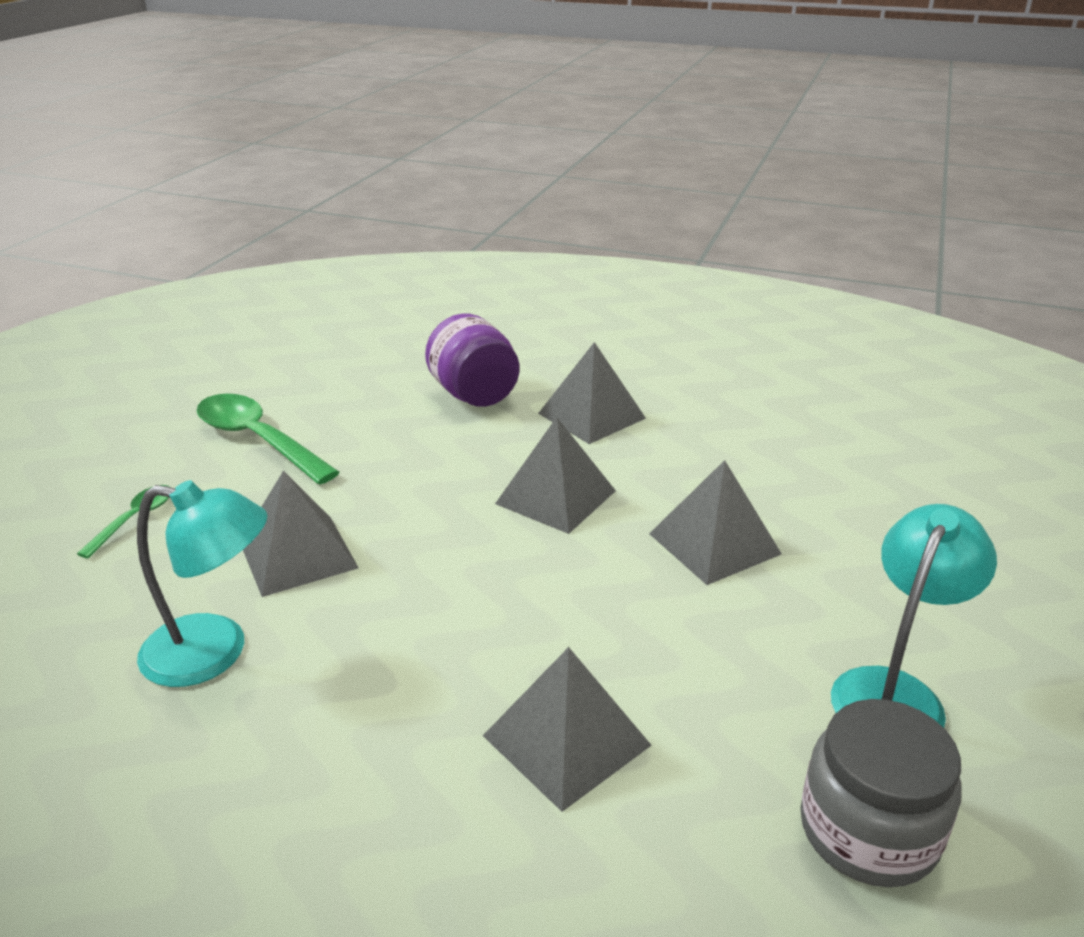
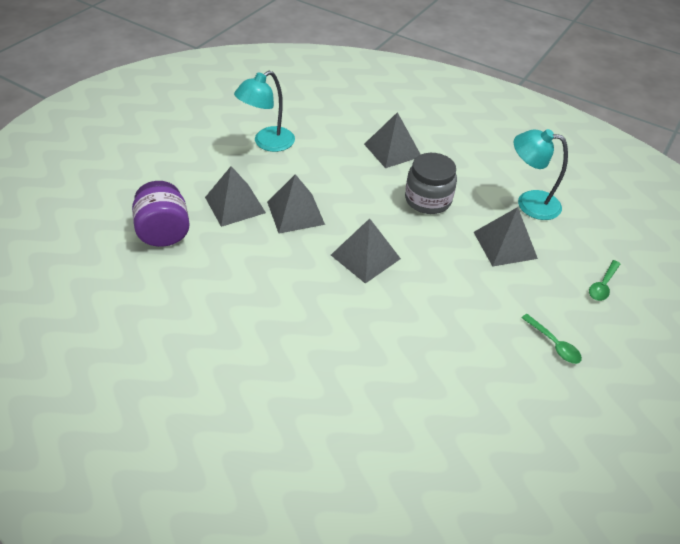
camera: 170 degrees left, 15 degrees up
green spoon [196,394,339,485] -> green spoon [522,314,582,364], size x0.52
purple jar [425,314,519,407] -> purple jar moved to [132,181,190,247]
grey pyramid [538,342,646,444] -> grey pyramid moved to [205,166,266,227]
grey jar [800,699,961,887] -> grey jar moved to [405,153,457,214]

